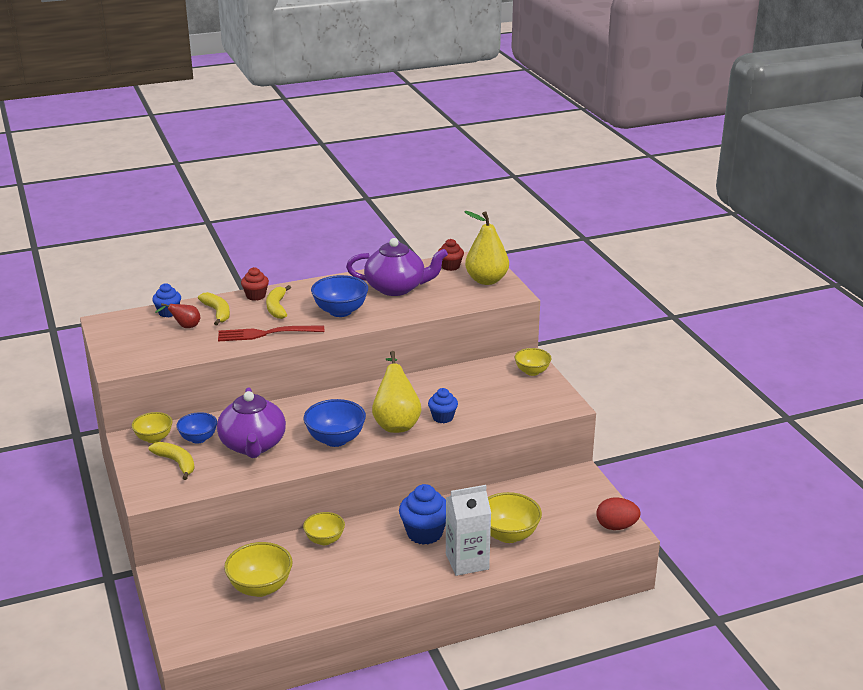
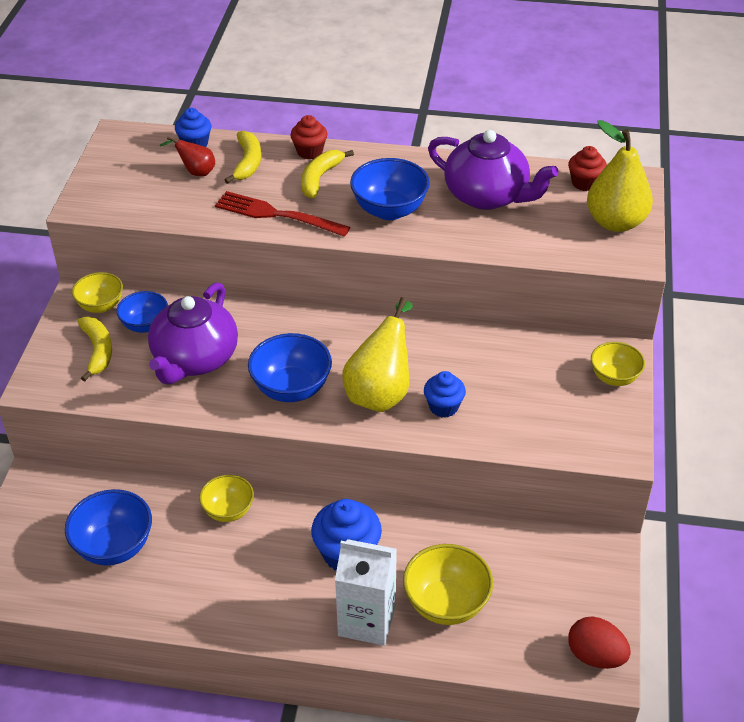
camera: 30 degrees right, 15 degrees up
yellow bowl [224,542,293,597] -> blue bowl [65,489,152,566]

